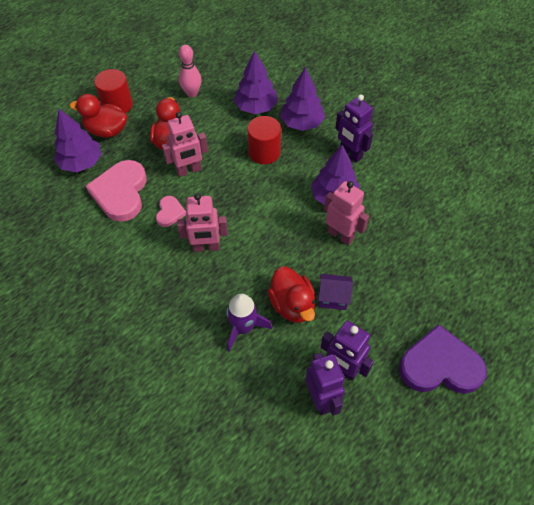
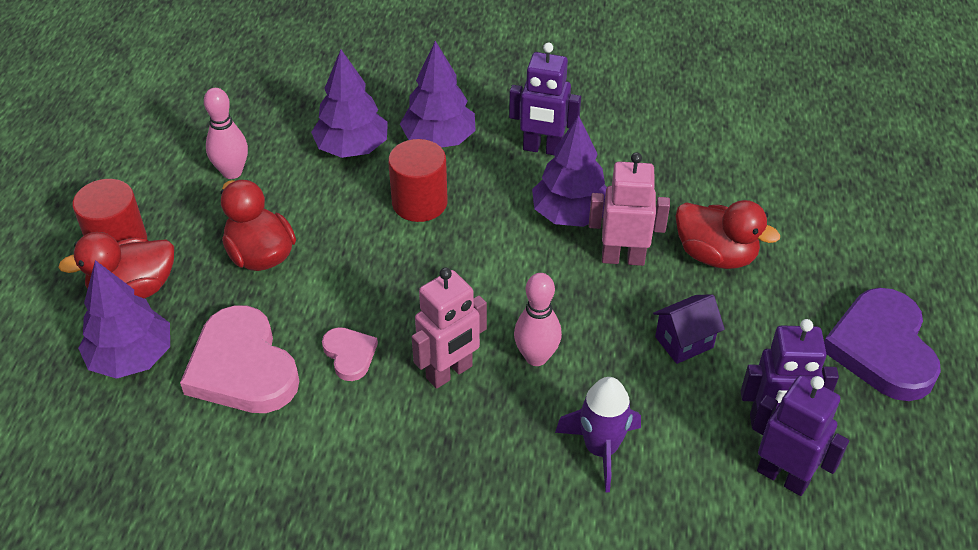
camera: 35 degrees left, 10 degrees down
pink robot [162,112,208,177] -> none
red duck [268,267,316,323] -> red duck moved to [675,200,780,269]
purple heart [399,324,487,394] -> purple heart turned 60 degrees counterclockwise [824,288,941,401]
none -> pink bowling pin [514,273,562,366]

